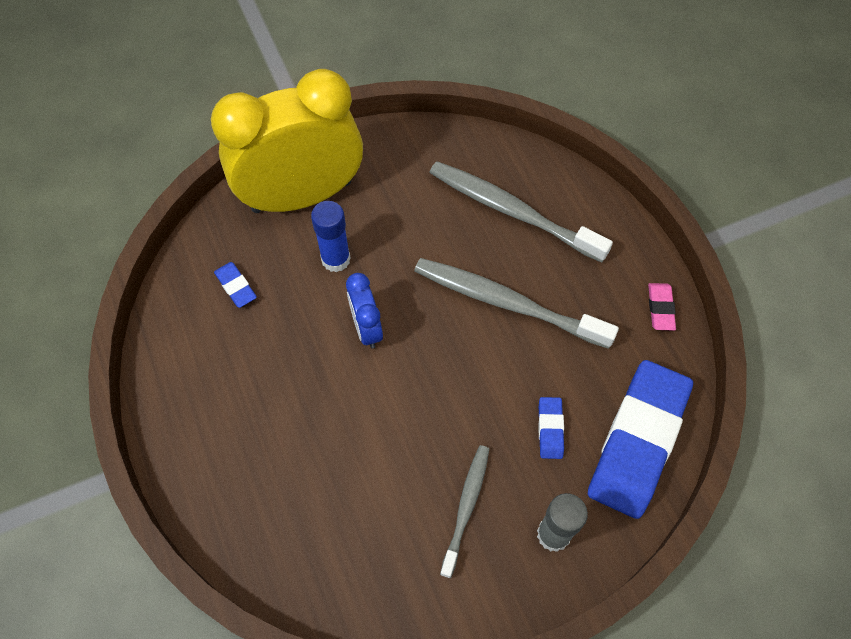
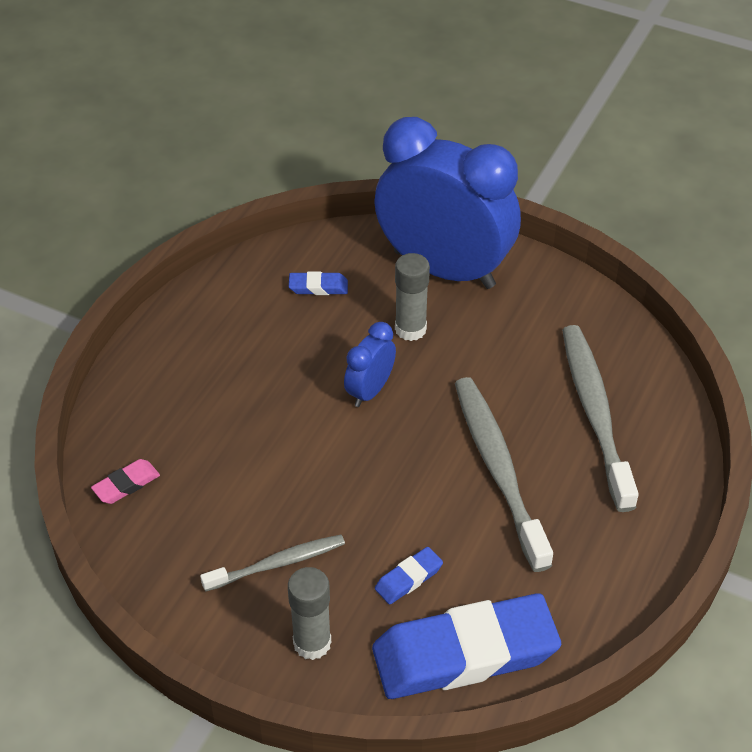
camera: 50 degrees right, 15 degrees down
yellow clock [211,69,363,213] -> blue clock [374,117,521,289]
blue eraser [214,262,257,308] -> blue eraser turned 75 degrees clockwise [289,271,348,295]
blue glue stick [311,201,351,272] -> grey glue stick [395,253,430,341]
pink eraser [648,283,676,330] -> pink eraser moved to [91,459,160,504]

